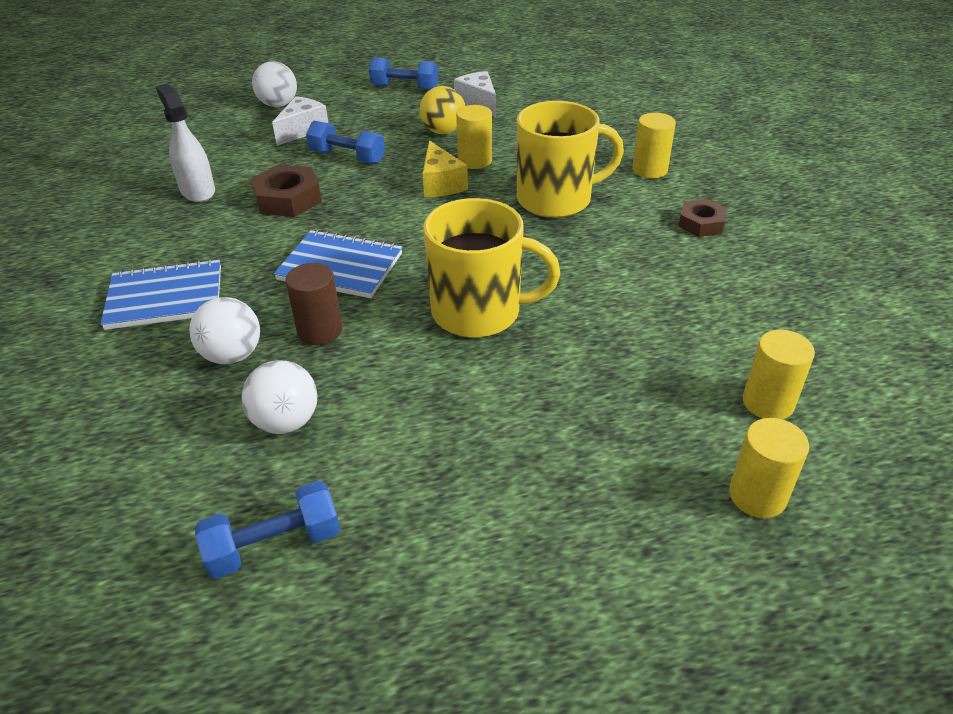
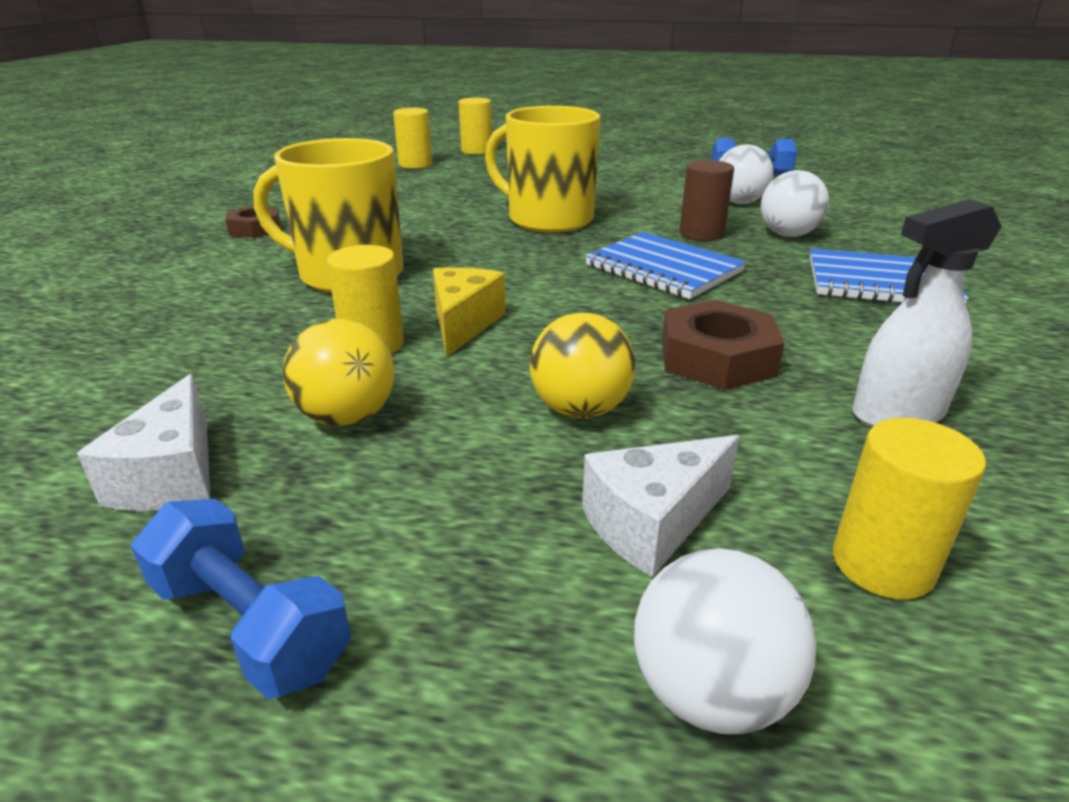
camera: 155 degrees left, 10 degrees down
white spray bottle [156,84,215,202] -> white spray bottle turned 75 degrees clockwise [853,199,1002,427]
blue dumbbell [306,121,385,164] -> yellow ball [530,313,635,418]
yellow cylinder [632,113,676,178] -> yellow cylinder moved to [833,418,986,600]

